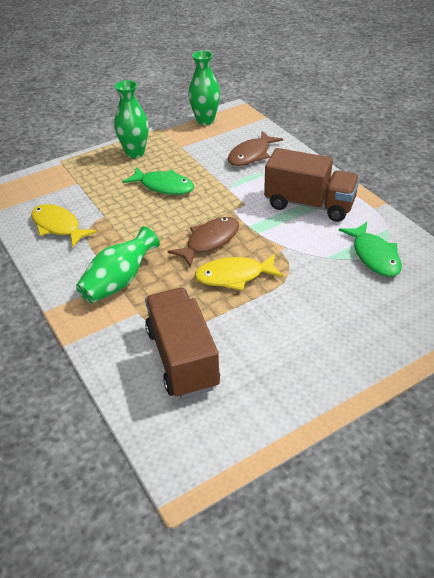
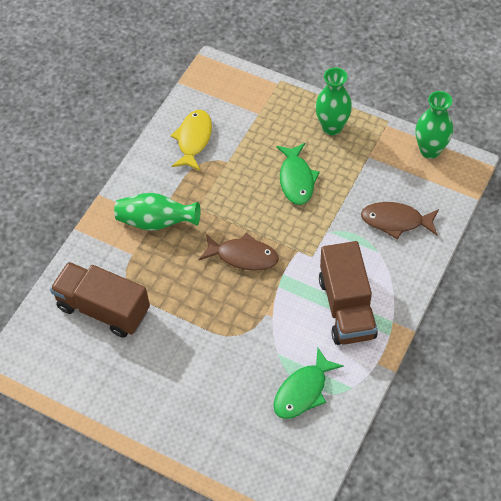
camera: 60 degrees right, 15 degrees up
brown truck [145,288,220,399] -> brown truck turned 105 degrees counterclockwise [50,262,150,338]
yellow fish [195,254,283,291] -> none

